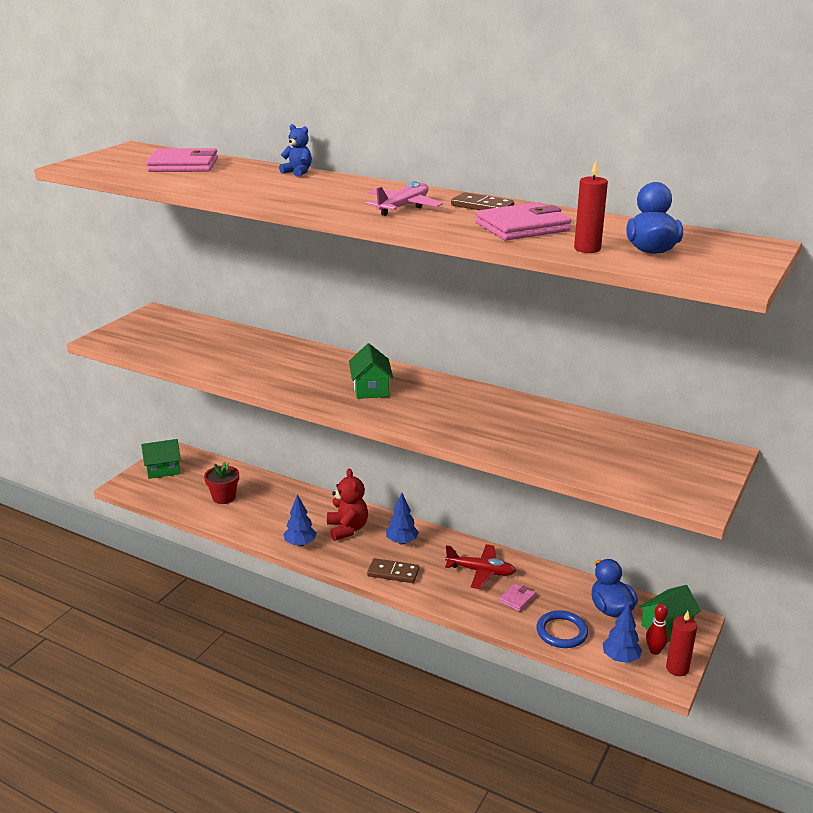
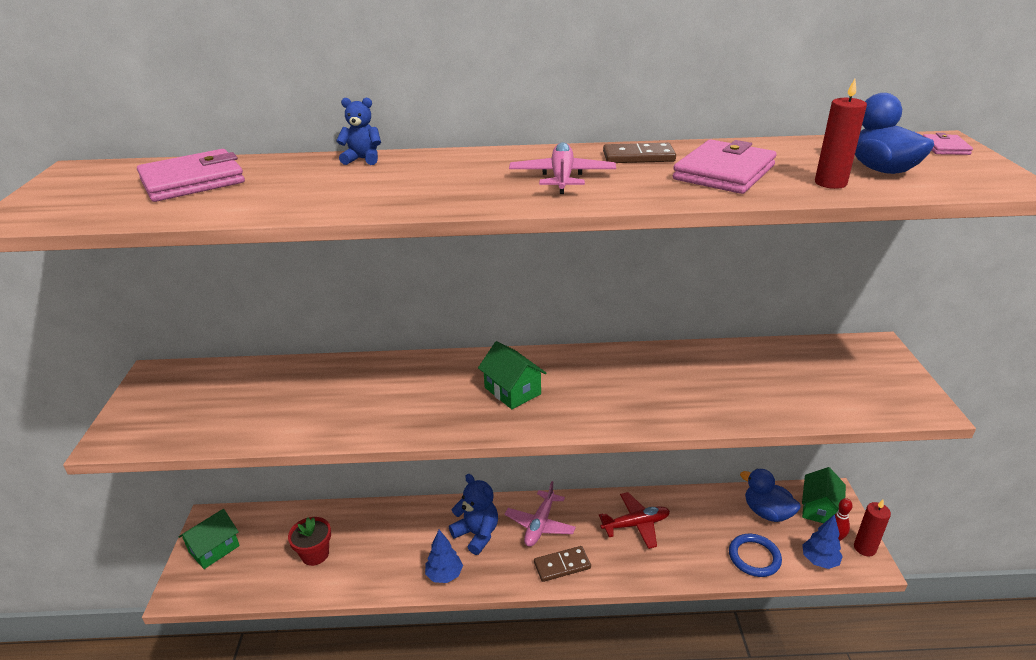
camera: 30 degrees left, 5 degrees up
red teddy bear [327,469,368,541] -> blue teddy bear [449,474,498,555]
blue tree [386,493,419,544] -> pink plane [505,481,576,547]
pink wallet [499,583,536,612] -> pink wallet moved to [923,133,973,155]

